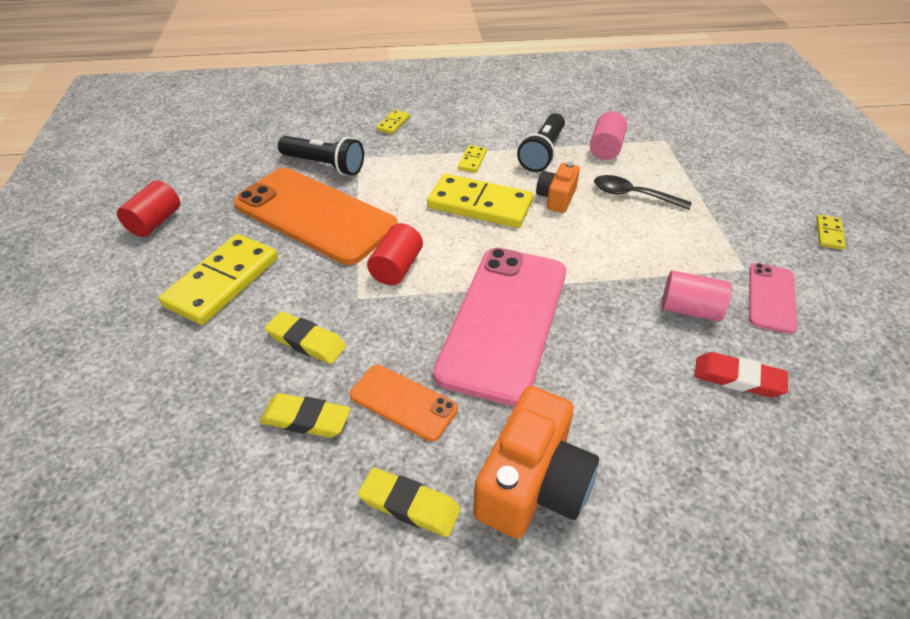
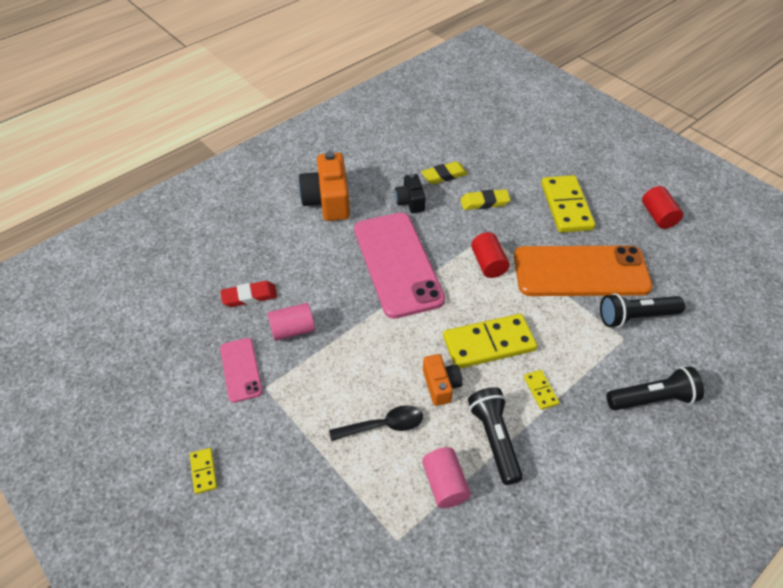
camera: 145 degrees right, 5 degrees up
orange phone [350,365,458,441] -> black camera [395,174,426,213]
yellow eraser [358,468,461,537] -> none
yellow domino [376,110,410,134] -> black flashlight [607,366,704,410]

